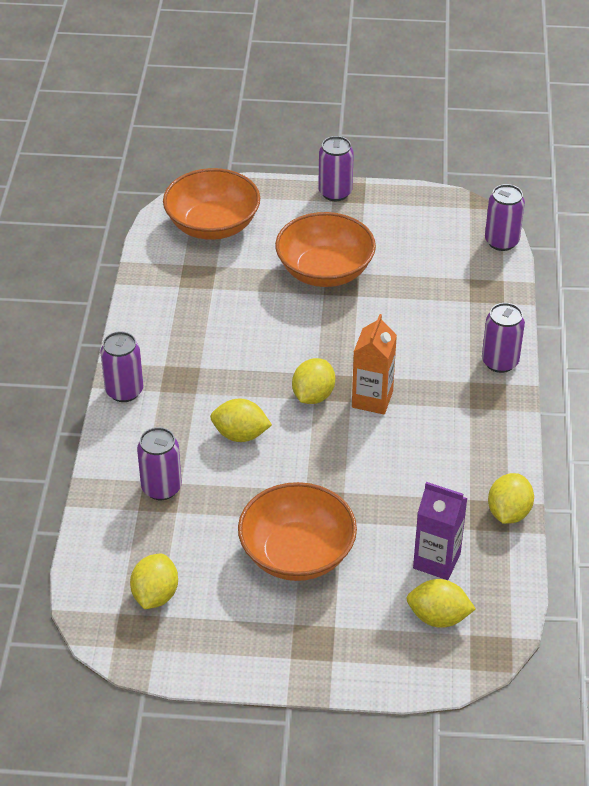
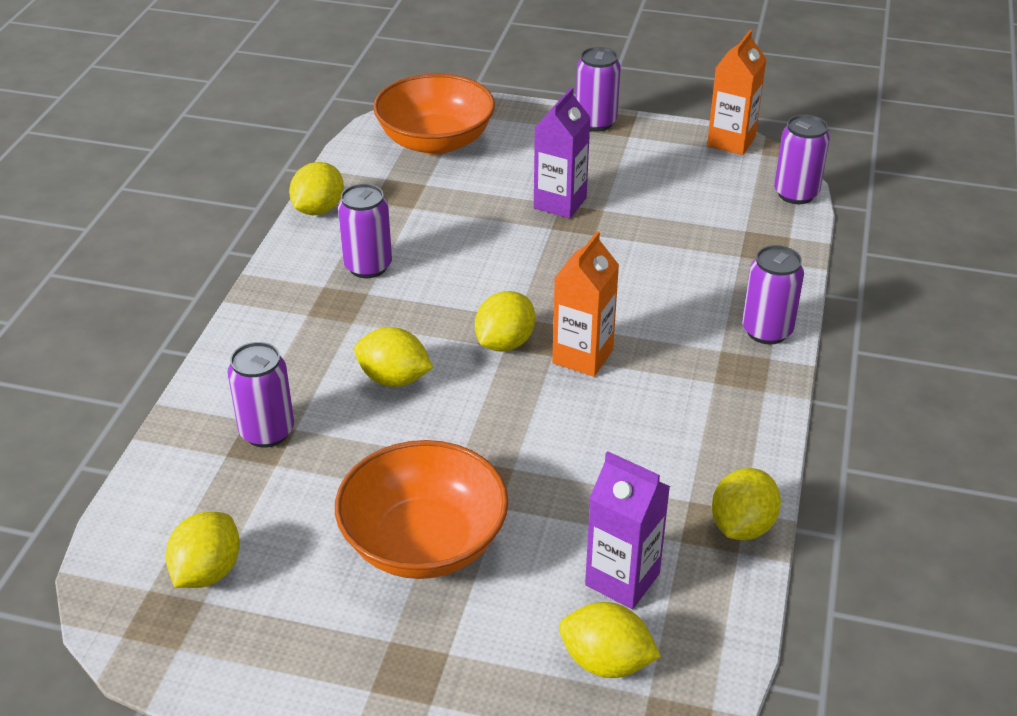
camera: 10 degrees right, 5 degrees down
purple can [100,331,143,402] -> purple can moved to [338,184,392,278]
orange bowl [275,212,376,287] -> purple carton [534,87,591,218]
none -> yellow lemon [289,162,344,216]
none -> orange carton [707,30,766,155]

